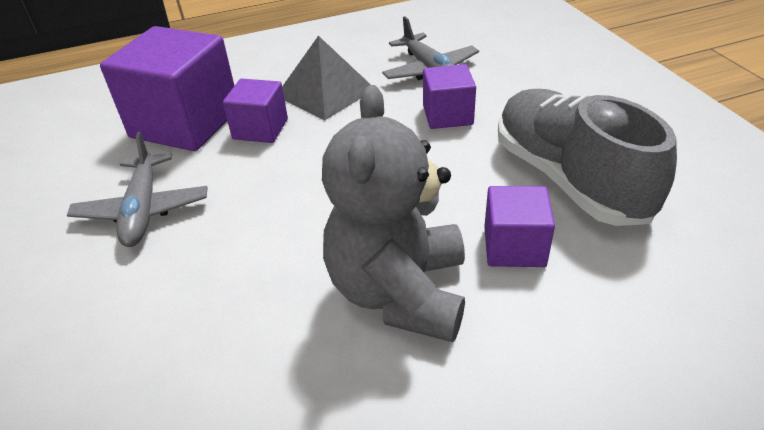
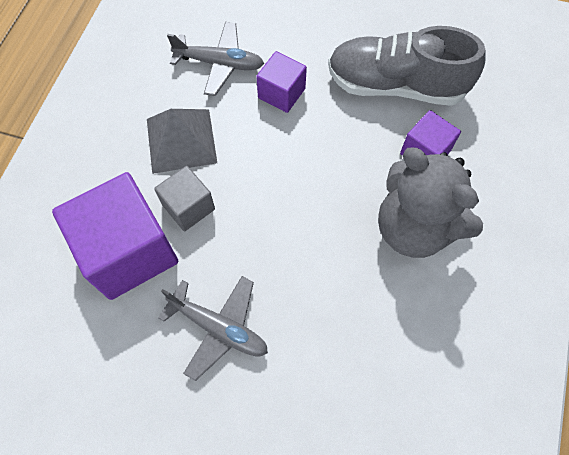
camera: 55 degrees left, 25 degrees up
purple cube [223,78,288,143] -> grey cube [154,166,215,231]

